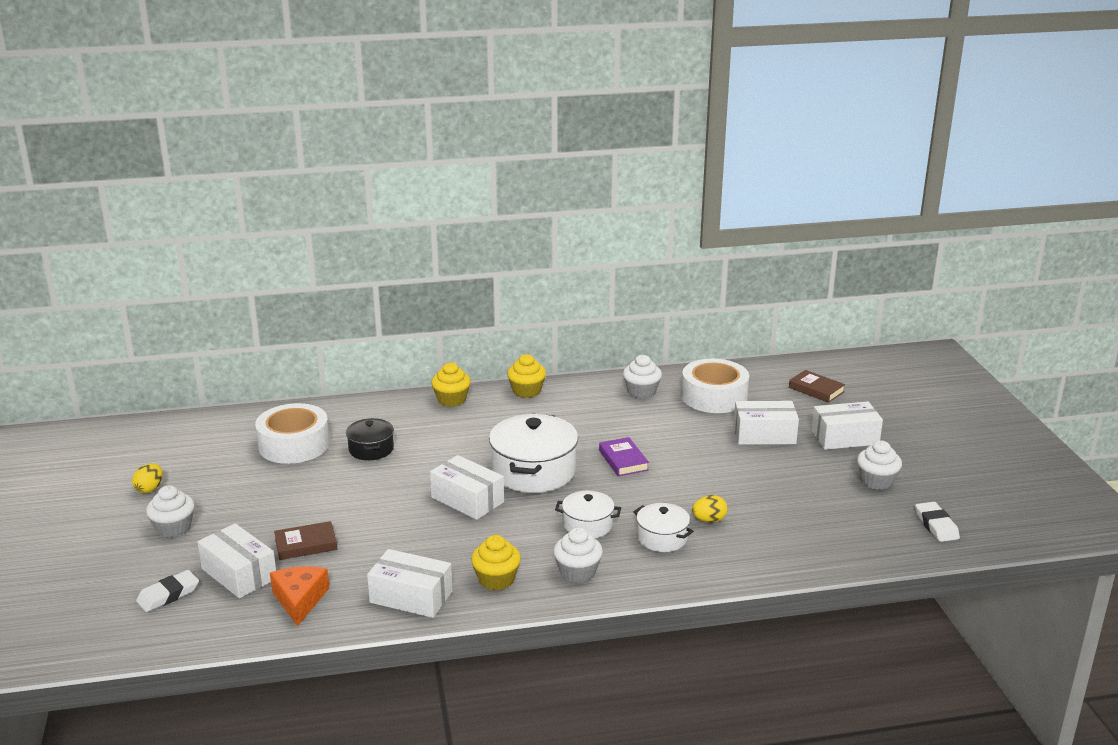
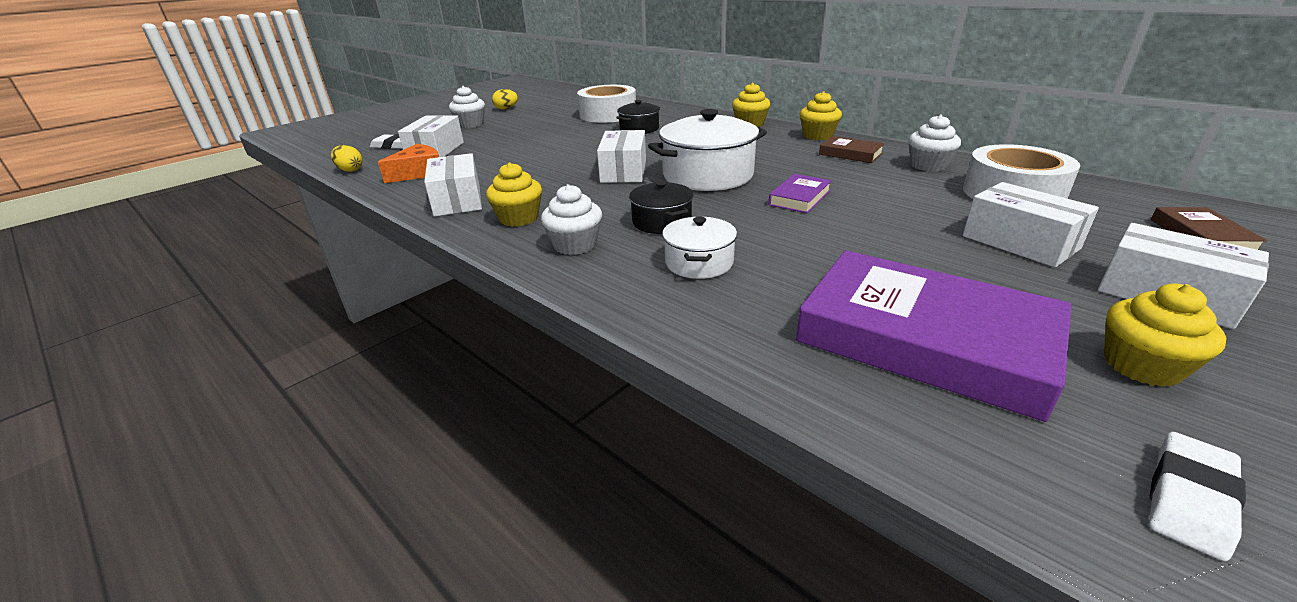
camera: 55 degrees right, 5 degrees up
brown book [274,521,337,560] -> brown book moved to [819,136,885,163]
white pot [555,491,621,538] -> black pot [629,181,694,234]
yellow egg [692,495,727,523] -> yellow egg moved to [331,145,363,172]
white cupcake [857,440,902,490] -> yellow cupcake [1104,283,1226,387]
none -> purple book [796,250,1072,422]

